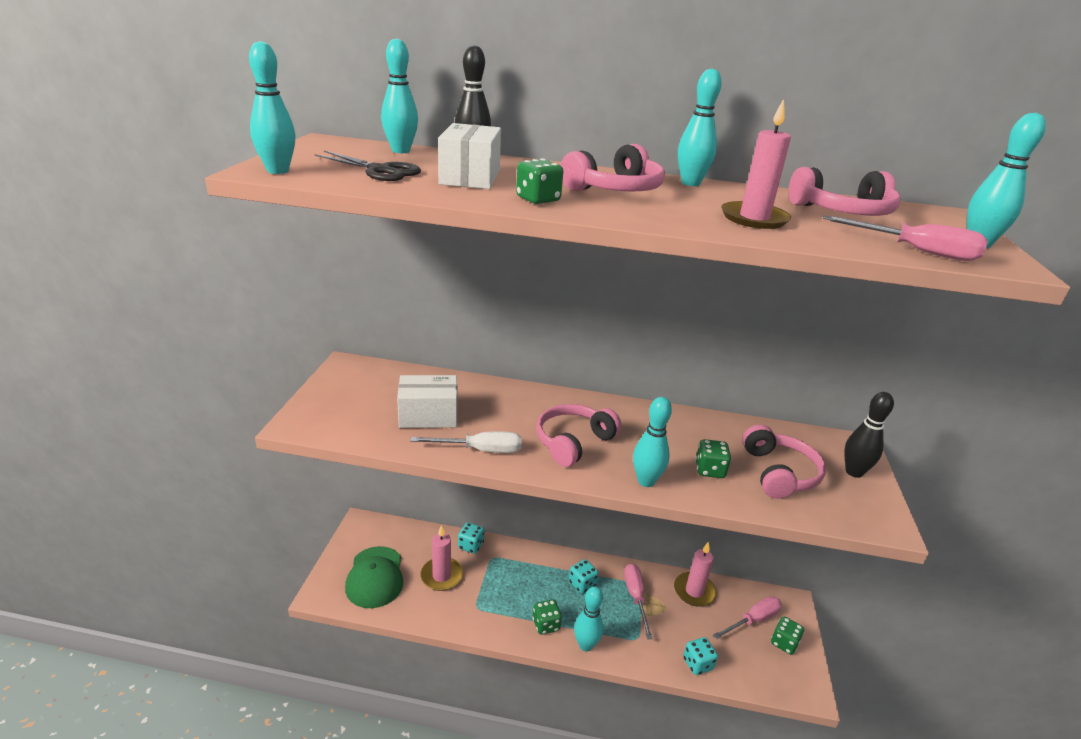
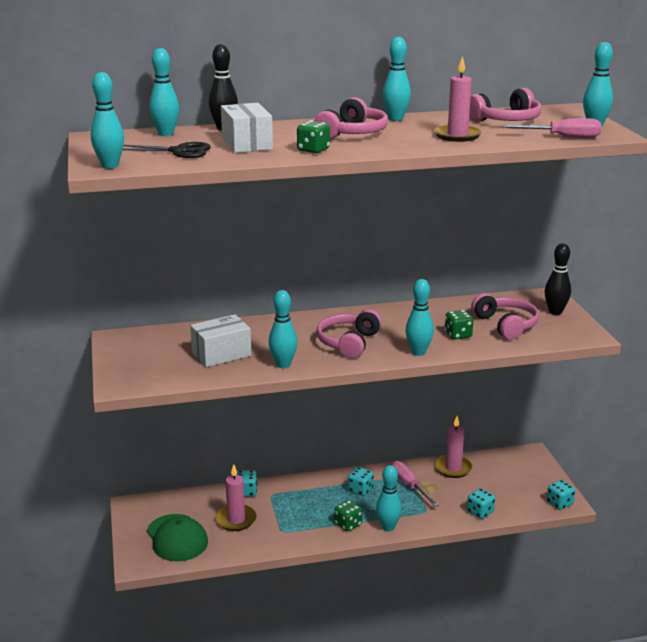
camera: 20 degrees left, 5 degrees down
white screwdriver [410,431,522,453] -> turquoise bowling pin [269,290,297,368]
pink screwdriver [713,596,782,639] -> none
green dice [771,617,804,655] -> none
none -> turquoise dice [547,480,575,510]

